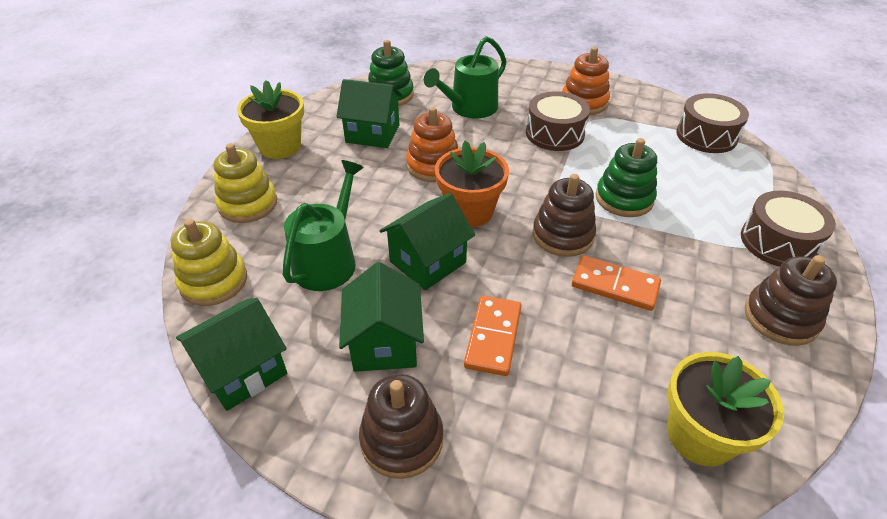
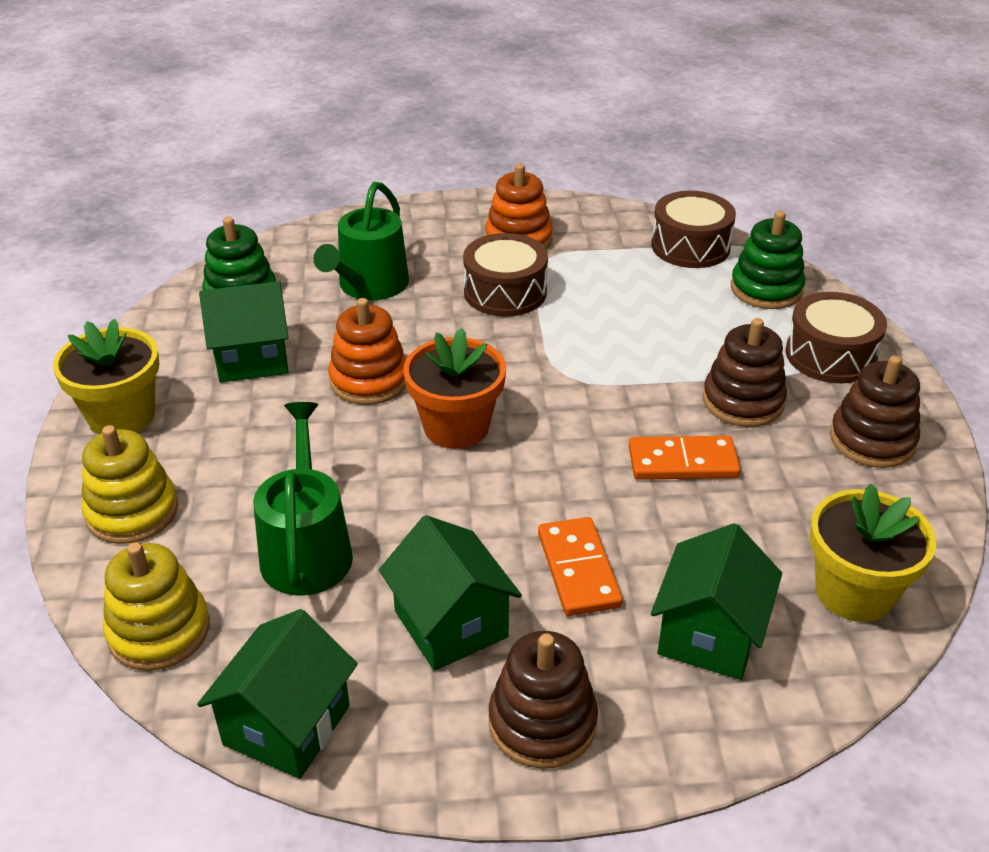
camera: 25 degrees left, 5 degrees down
green house [380,193,475,290] -> green house moved to [651,523,782,680]
brown stacking toy [533,174,596,257] -> brown stacking toy moved to [703,318,787,427]
green stacking toy [595,138,657,217] -> green stacking toy moved to [731,211,805,309]

